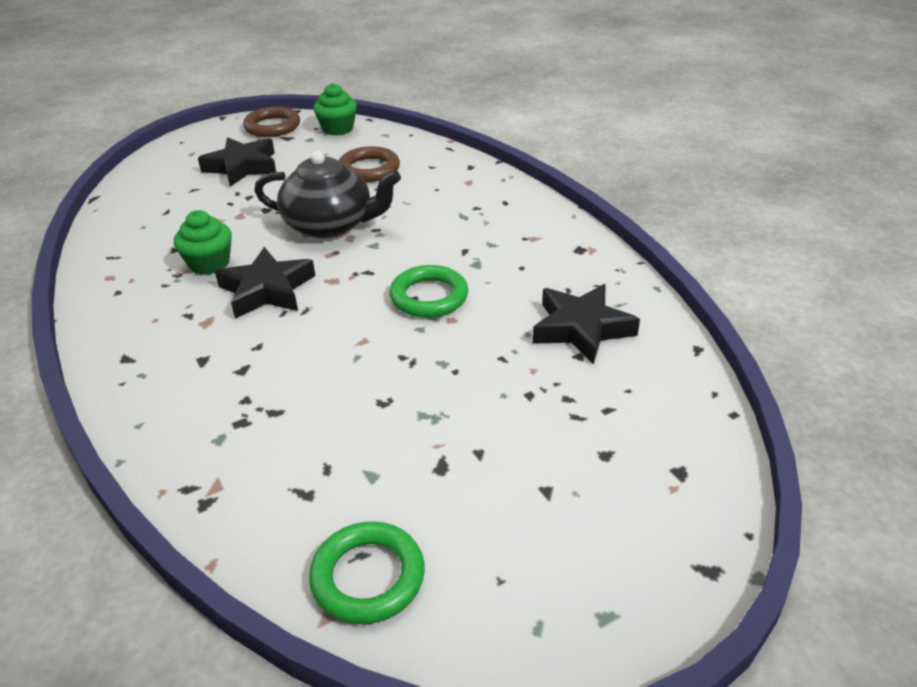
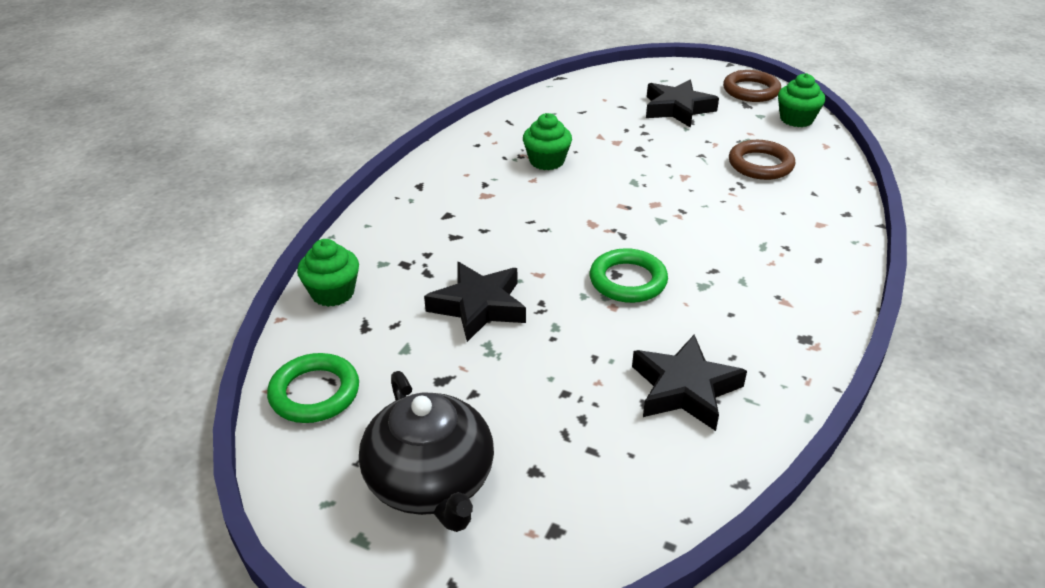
camera: 55 degrees right, 0 degrees up
black star [215,247,315,319] -> black star moved to [424,262,526,342]
black teapot [254,151,401,239] -> black teapot moved to [359,371,494,532]
none -> green cupcake [297,239,359,307]

